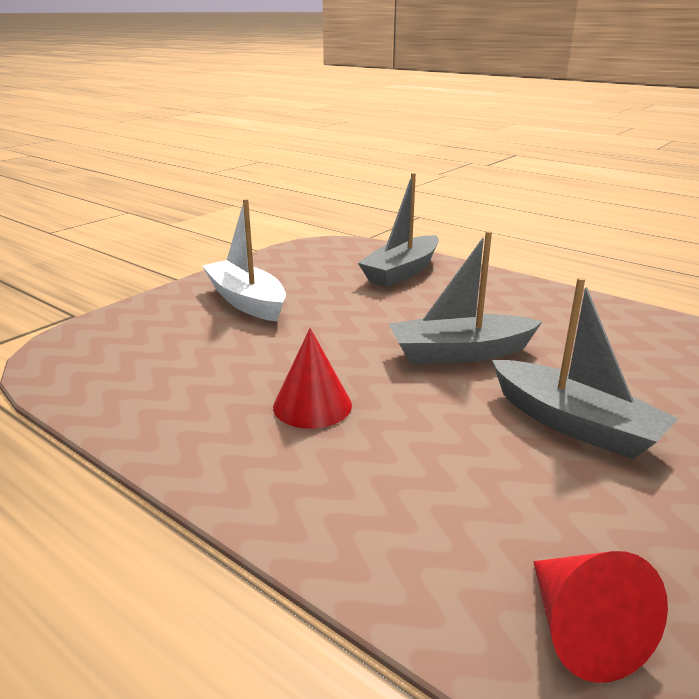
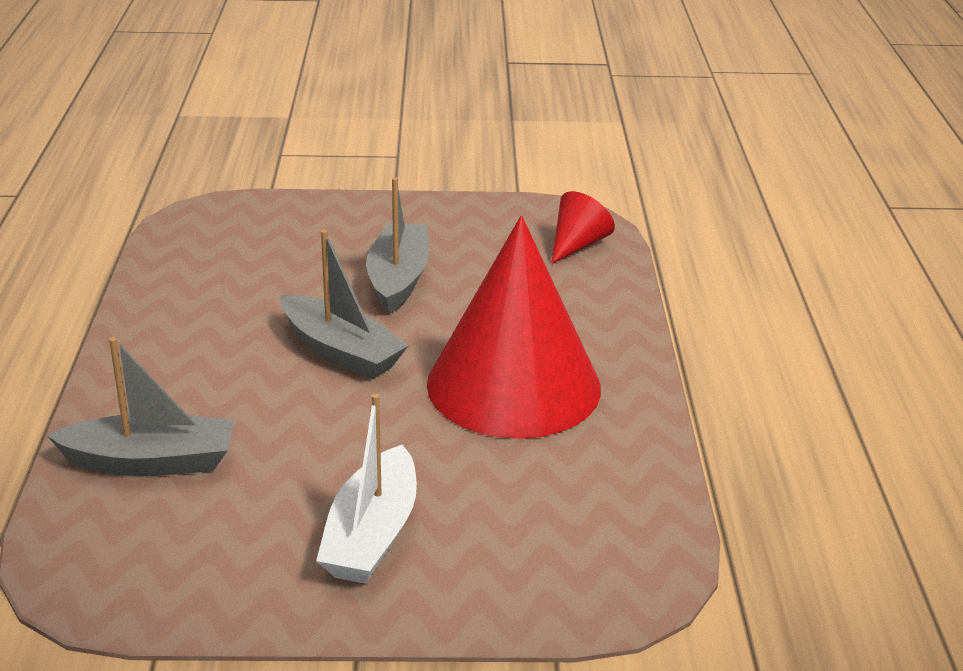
camera: 130 degrees left, 5 degrees up
red cone [273,328,352,429] -> red cone [427,216,601,439], size x2.36

